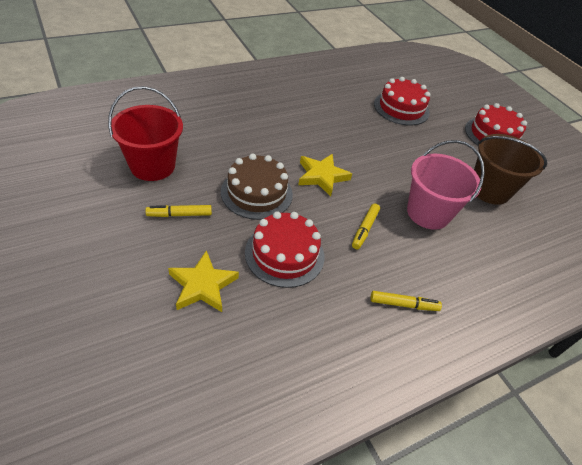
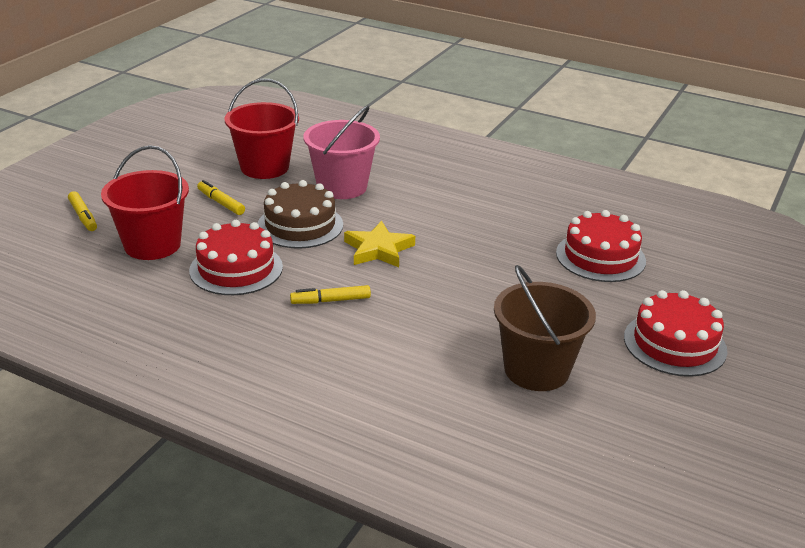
camera: 60 degrees right, 15 degrees down
yellow star [168,250,239,312] -> red bucket [101,145,189,260]
yellow marker [371,291,442,311] -> yellow marker moved to [68,191,97,231]
pink bucket [407,140,485,230] -> pink bucket moved to [304,106,380,199]

